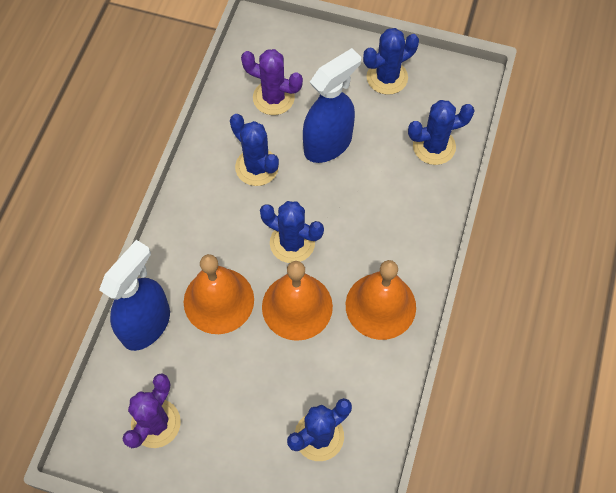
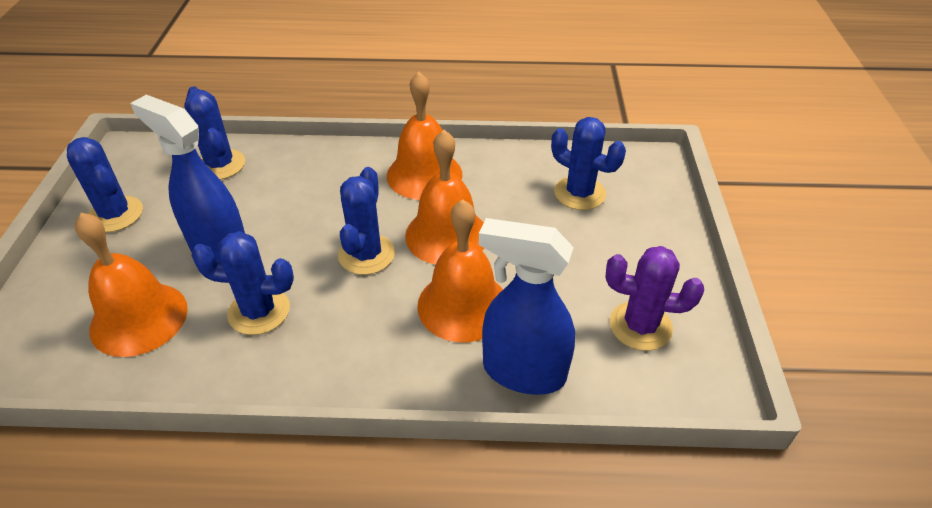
camera: 105 degrees left, 20 degrees down
blue cactus [230,114,279,186] -> blue cactus turned 60 degrees clockwise [191,231,294,335]
purple cactus [241,49,303,115] -> orange bell [75,213,188,357]

